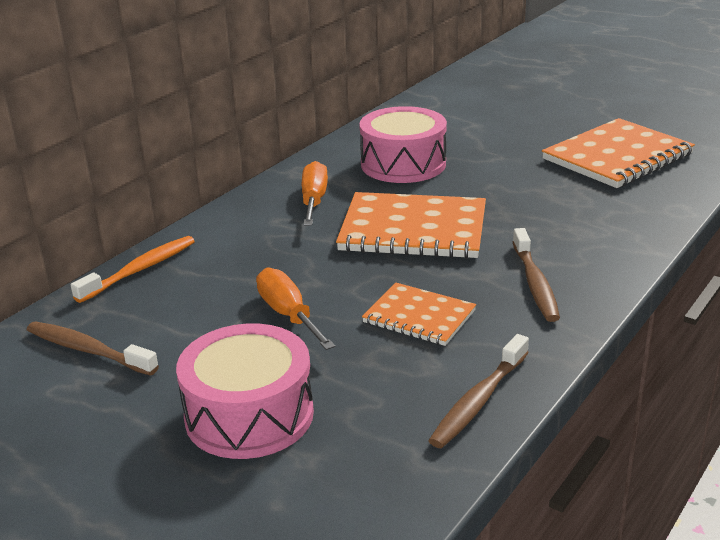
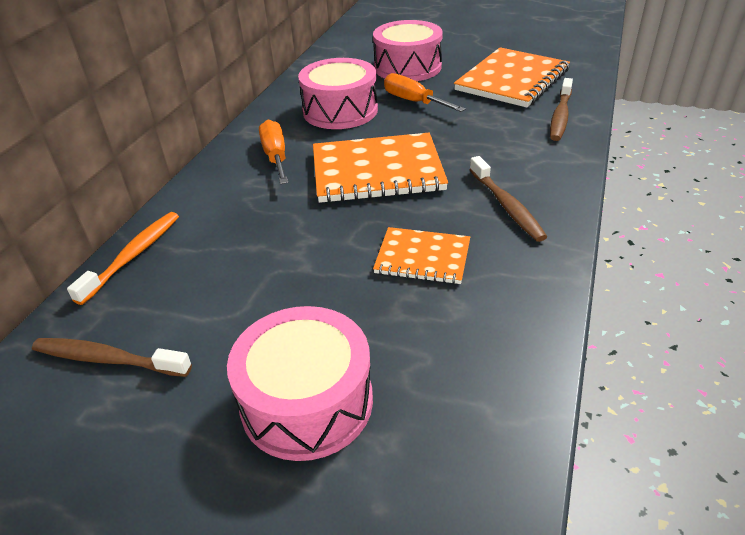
camera: 15 degrees left, 10 degrees up
orange screwdriver [256,267,335,350] -> orange screwdriver moved to [384,73,466,112]
brown toothbrush [428,334,529,448] -> brown toothbrush moved to [550,78,573,141]
none -> pink drum [373,20,443,81]

